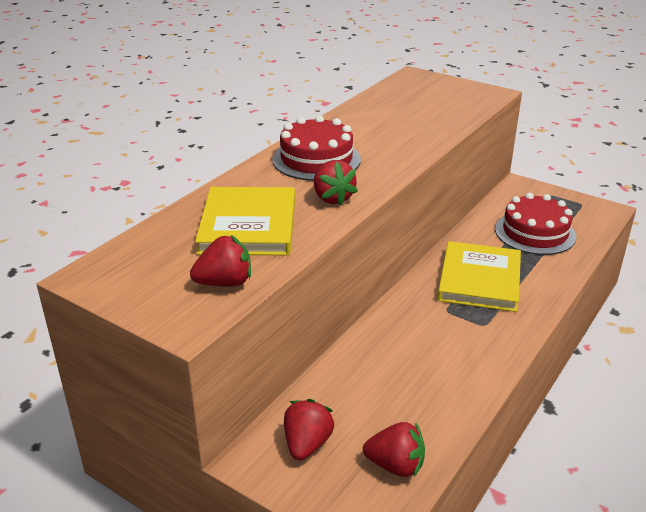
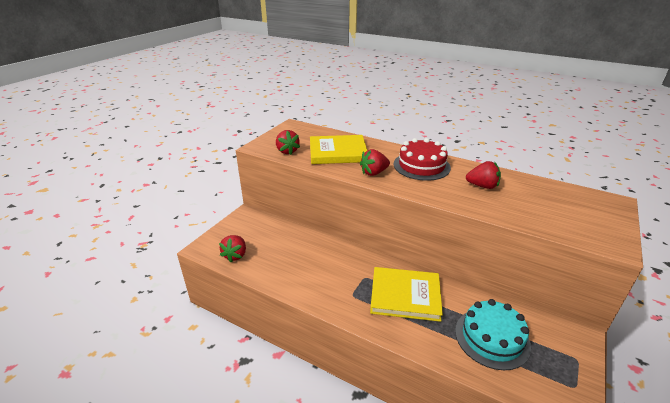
camera: 85 degrees right, 0 degrees up
red strawberry [284,399,334,460] -> red strawberry moved to [466,161,501,189]
red cake [495,193,576,255] -> turquoise cake [455,299,531,370]

